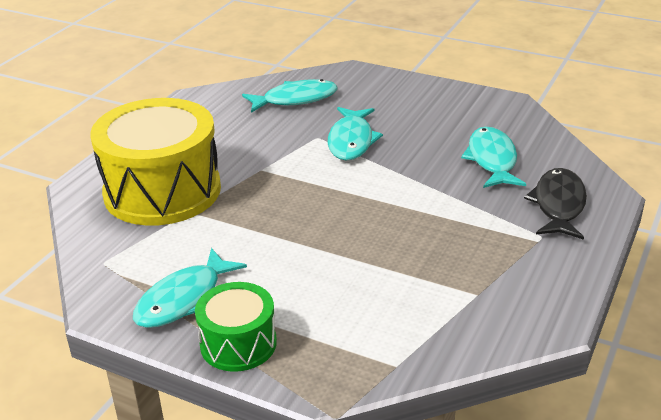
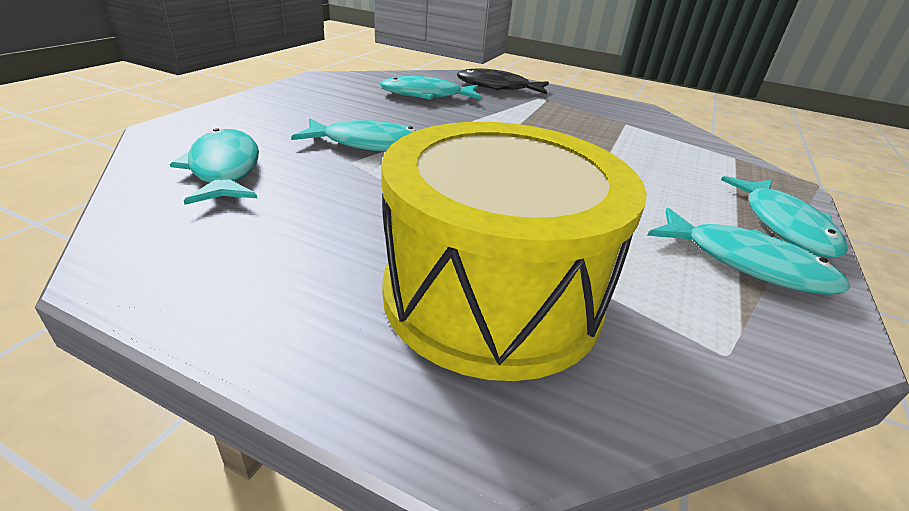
camera: 95 degrees left, 0 degrees up
green drum [195,282,277,372] -> turquoise fish [721,176,848,258]

